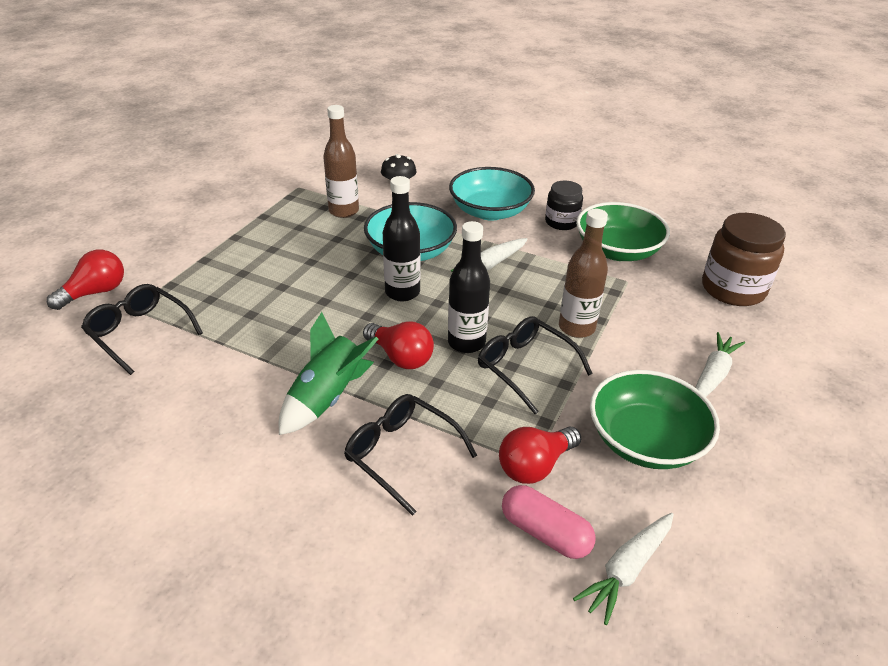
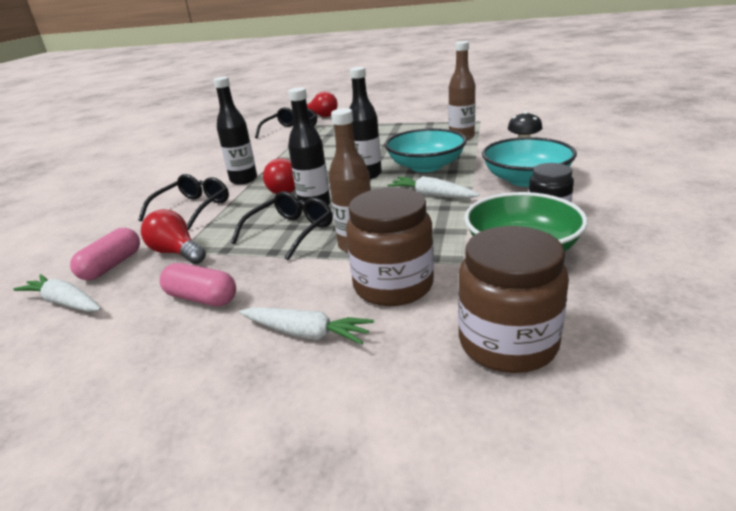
camera: 80 degrees right, 10 degrees down
green rocket [279,312,378,435] -> black bottle [213,77,257,185]
green bowl [590,370,720,469] -> pink capsule [160,263,236,307]
none -> brown jar [346,187,434,306]

